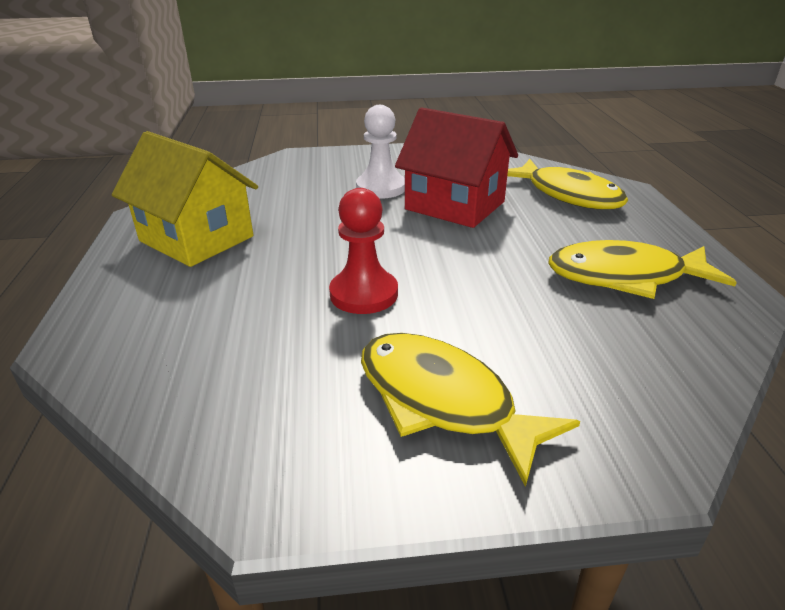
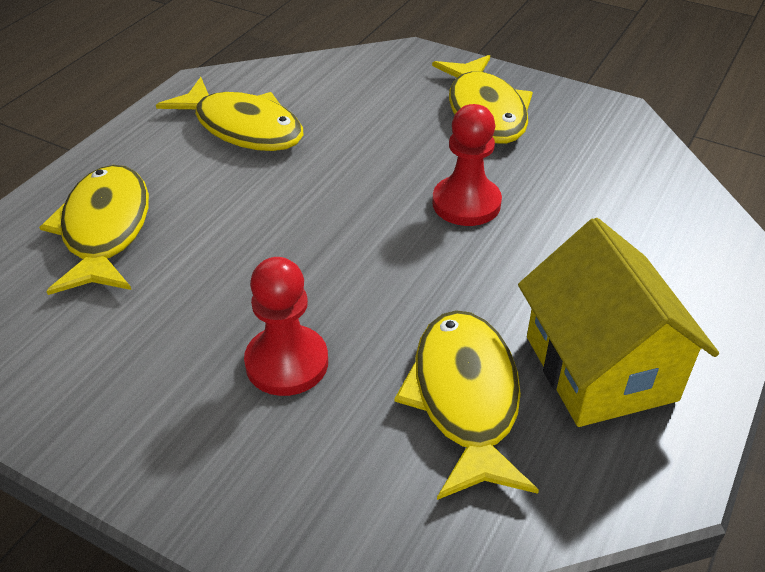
camera: 145 degrees left, 10 degrees up
white pawn [356,105,405,199] -> red pawn [244,257,328,396]
red house [395,108,518,228] -> none
none -> yellow fish [394,310,539,500]

